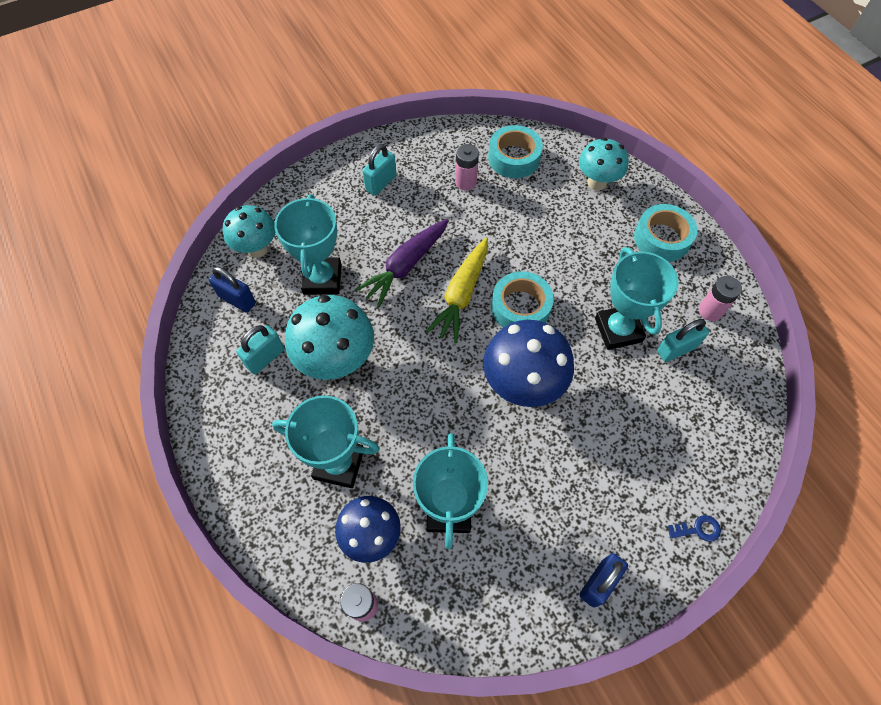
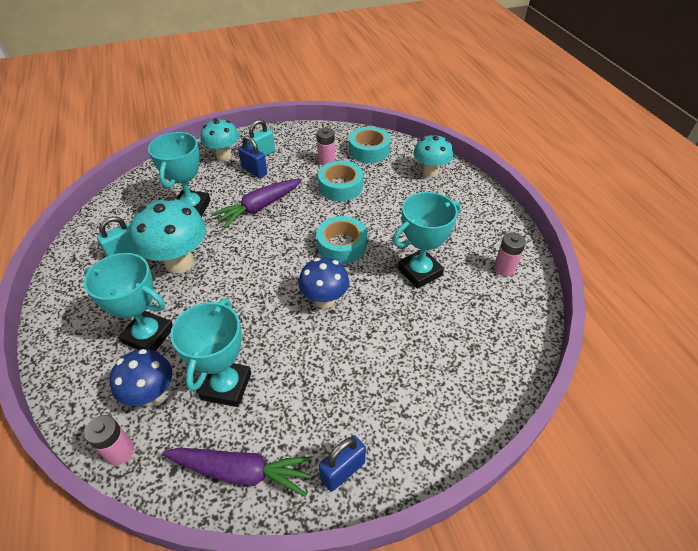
camera: 10 degrees right, 15 degrees down
blue padlock [209,267,256,313] -> blue padlock moved to [238,135,267,178]
turquoise mushroom [223,205,275,258] -> turquoise mushroom moved to [201,118,239,161]
yellow carrot [426,238,488,343] -> none
blue mushroom [483,320,574,407] -> blue mushroom [298,258,349,309], size x0.66
turquoise trophy [595,247,678,350] -> turquoise trophy turned 60 degrees clockwise [393,192,461,289]
turquoise tape [634,204,697,262] -> turquoise tape moved to [318,161,363,201]
turquoise padlock [657,319,709,362] -> none
blue key [668,515,721,542] -> none
none -> purple carrot [162,447,314,497]

